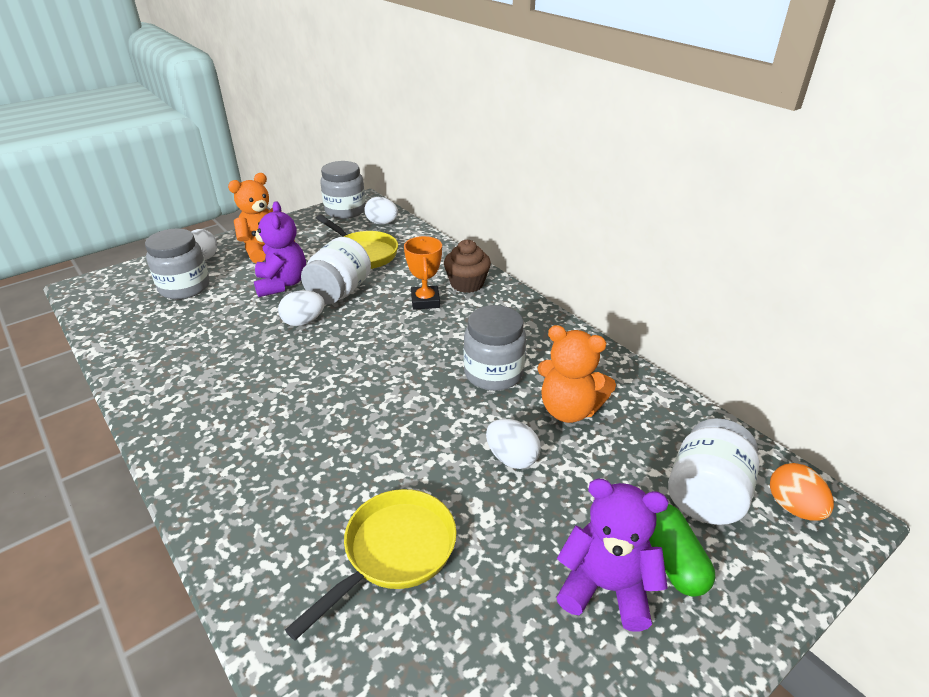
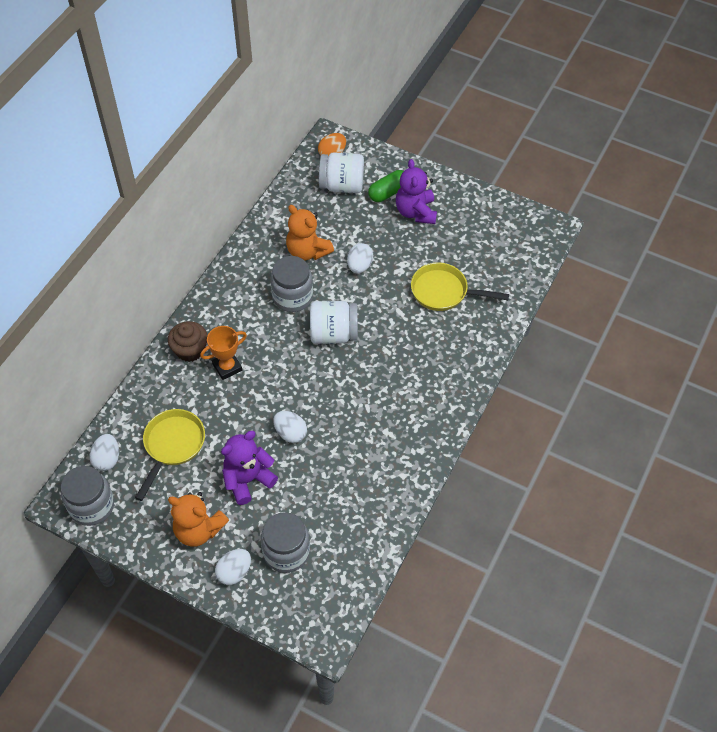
camera: 115 degrees left, 20 degrees up
white jar [301,237,371,304] -> white jar moved to [310,301,358,344]
orange teddy bear [537,325,616,423] -> orange teddy bear turned 135 degrees clockwise [286,205,334,261]

